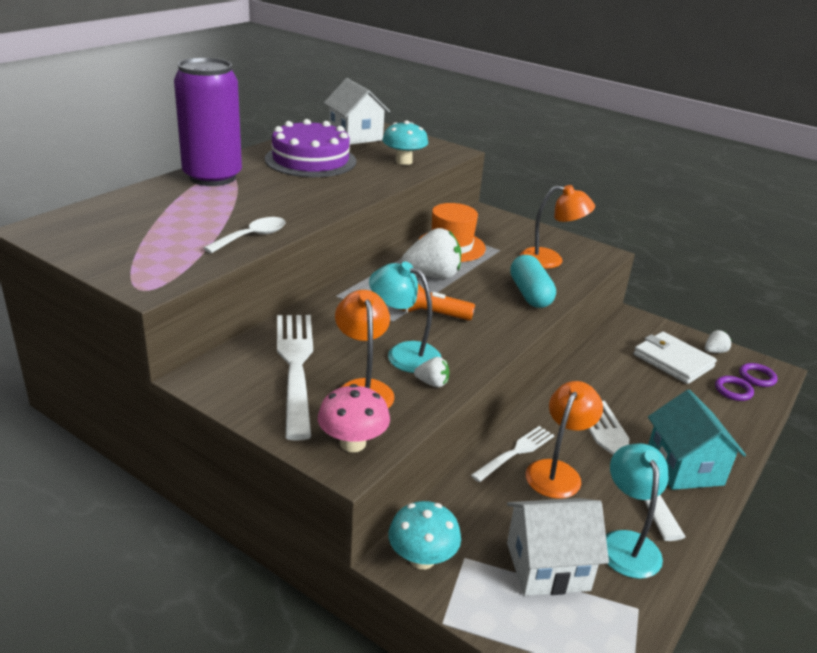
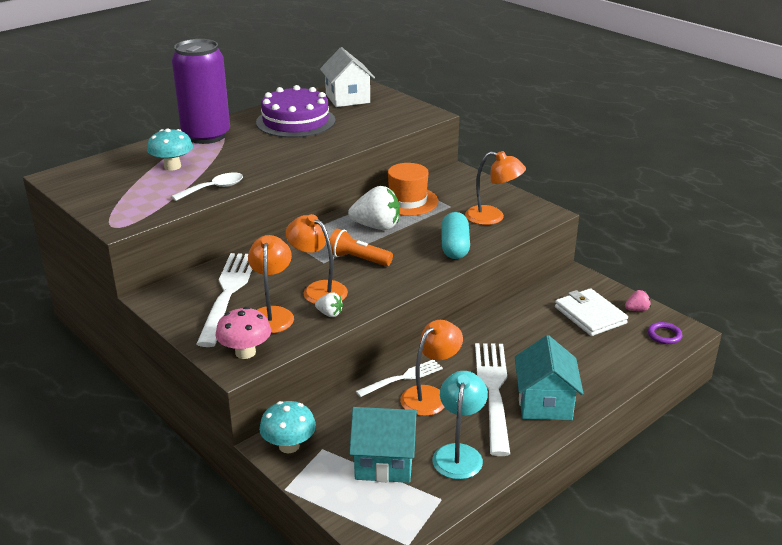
camera: 15 degrees right, 0 degrees up
turquoise lamp [369,262,442,373] -> orange lamp [285,214,348,304]
turquoise mushroom [382,120,428,165] -> turquoise mushroom moved to [147,128,193,171]
white house [507,498,609,596] -> turquoise house [349,407,418,483]
white strawberry [705,330,732,353] -> pink strawberry [625,290,651,311]
purple ring [715,376,754,401] -> none

